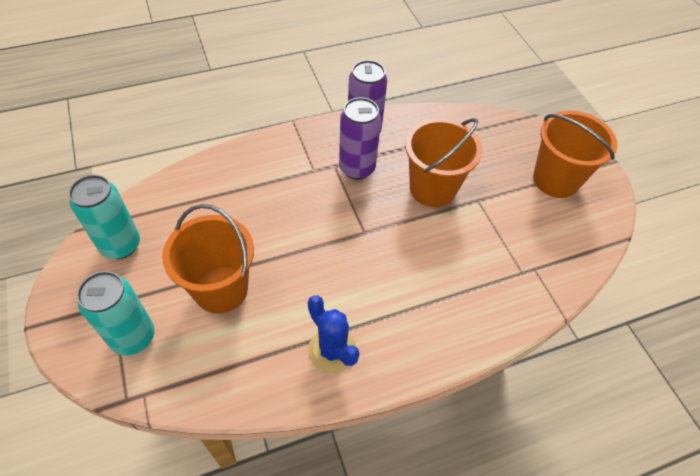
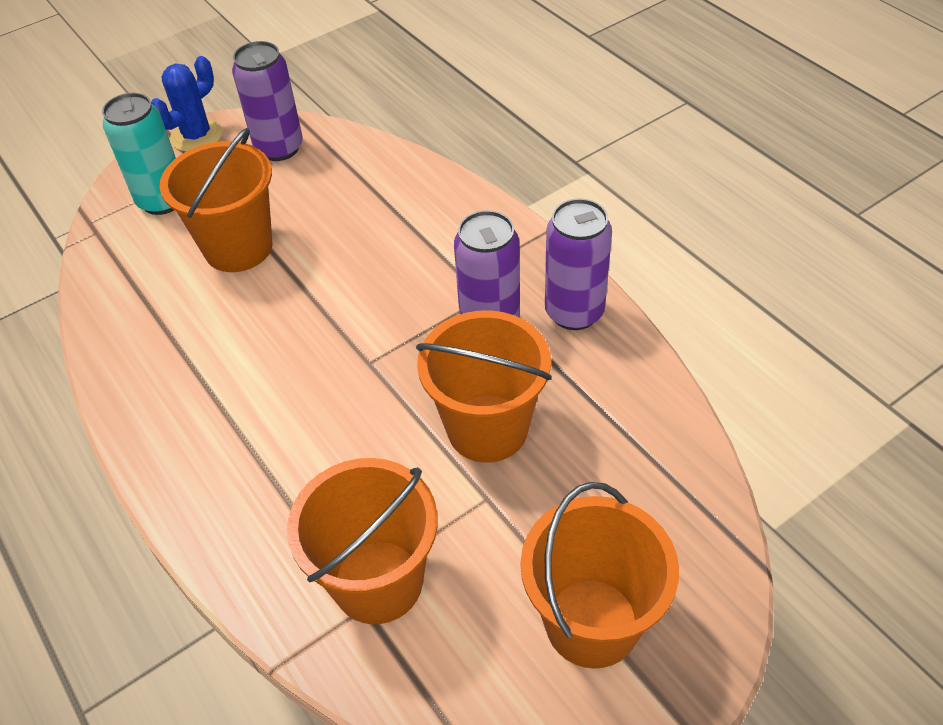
camera: 80 degrees right, 5 degrees down
turquoise can [69,175,140,259] -> purple can [232,41,303,161]
blue cactus [308,296,360,374] -> blue cactus moved to [151,56,223,152]
none -> orange bucket [287,458,438,624]

